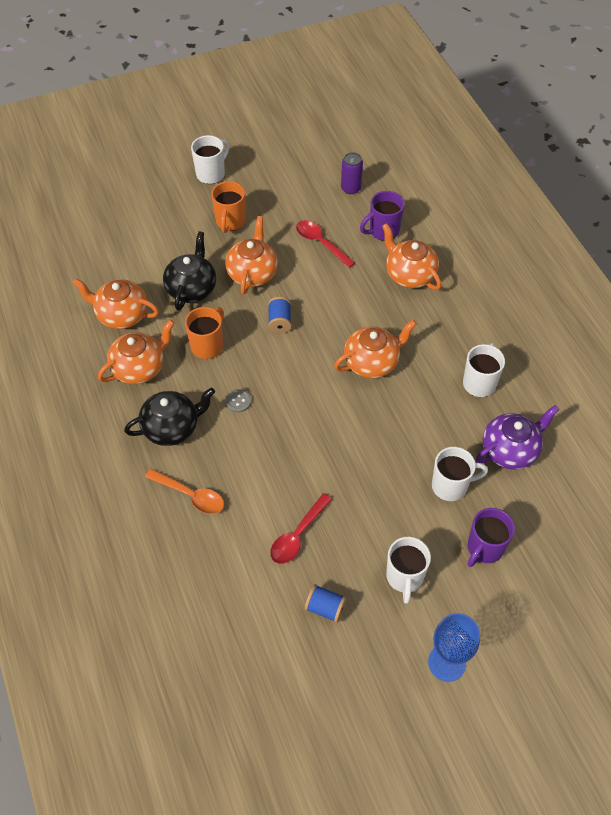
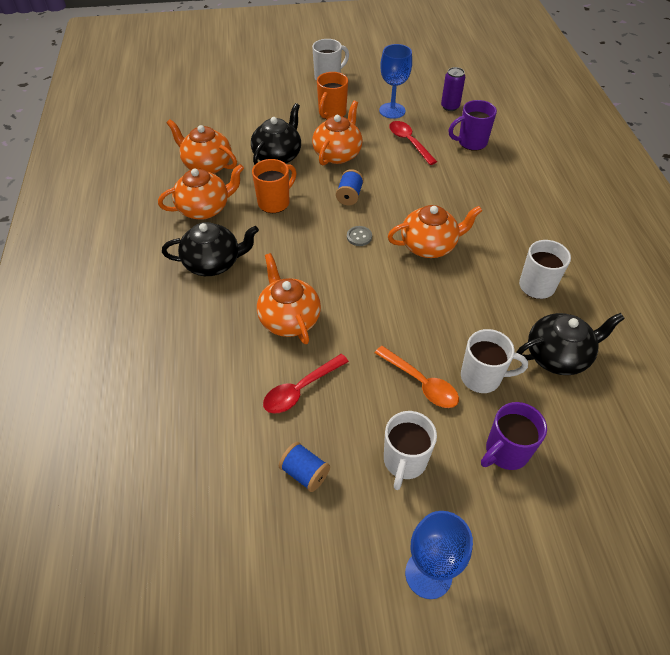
camera: 15 degrees right, 5 degrees down
orange spoon [145,469,224,514] -> orange spoon moved to [375,346,459,408]
grey button [225,389,251,412] -> grey button moved to [347,226,372,246]
orange teapot [382,223,441,290] -> orange teapot moved to [257,253,321,344]
purple teapot [476,405,559,469] -> black teapot [516,313,625,375]
none -> blue goblet [379,44,412,119]

